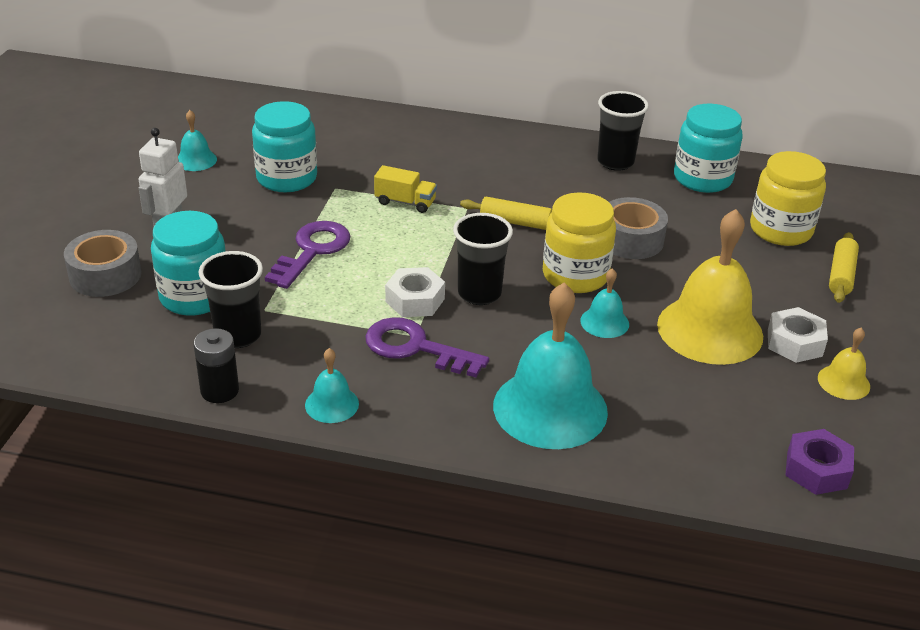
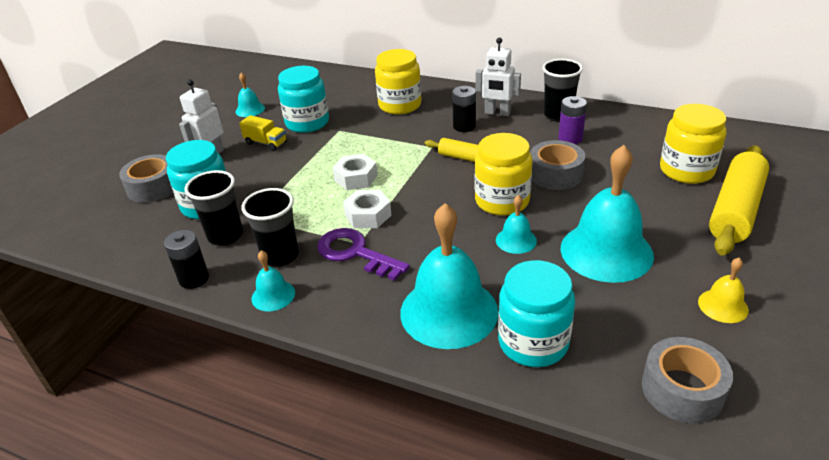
camera: 15 degrees right, 0 degrees up
purple key [265,221,351,289] -> none
yellow truck [374,165,437,213] -> yellow truck moved to [239,115,287,151]
black cup [453,213,513,305] -> black cup moved to [241,188,299,267]
yellow bell [657,209,763,365] -> turquoise bell [560,145,654,283]
turquoise jar [674,104,743,193] -> turquoise jar moved to [498,260,575,367]
white nut [768,307,828,363] -> white nut moved to [333,154,378,190]
purple nut [785,429,854,495] -> grey tape [642,337,733,423]
yellow rolling pin [829,232,859,303] -> yellow rolling pin [709,145,769,256], size x1.84
none -> yellow jar [375,49,422,114]
none -> black battery [452,86,476,132]
none -> white robot [475,37,521,116]
none -> purple battery [558,96,587,144]

